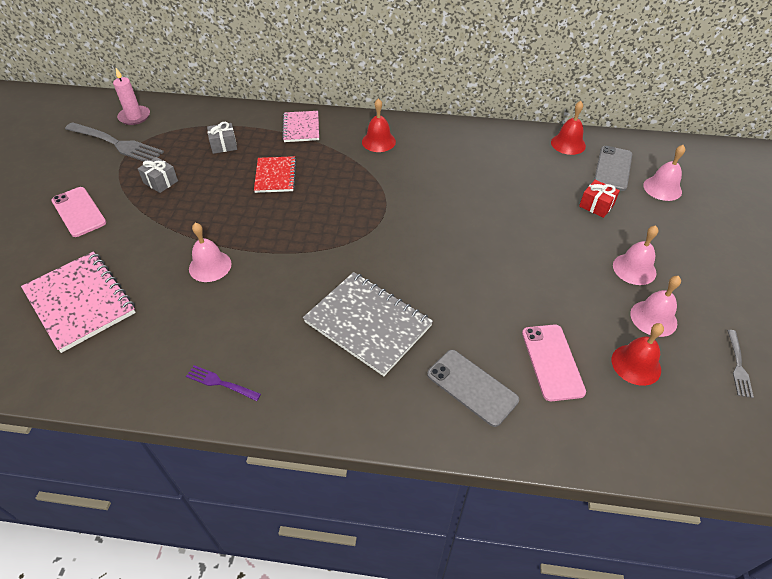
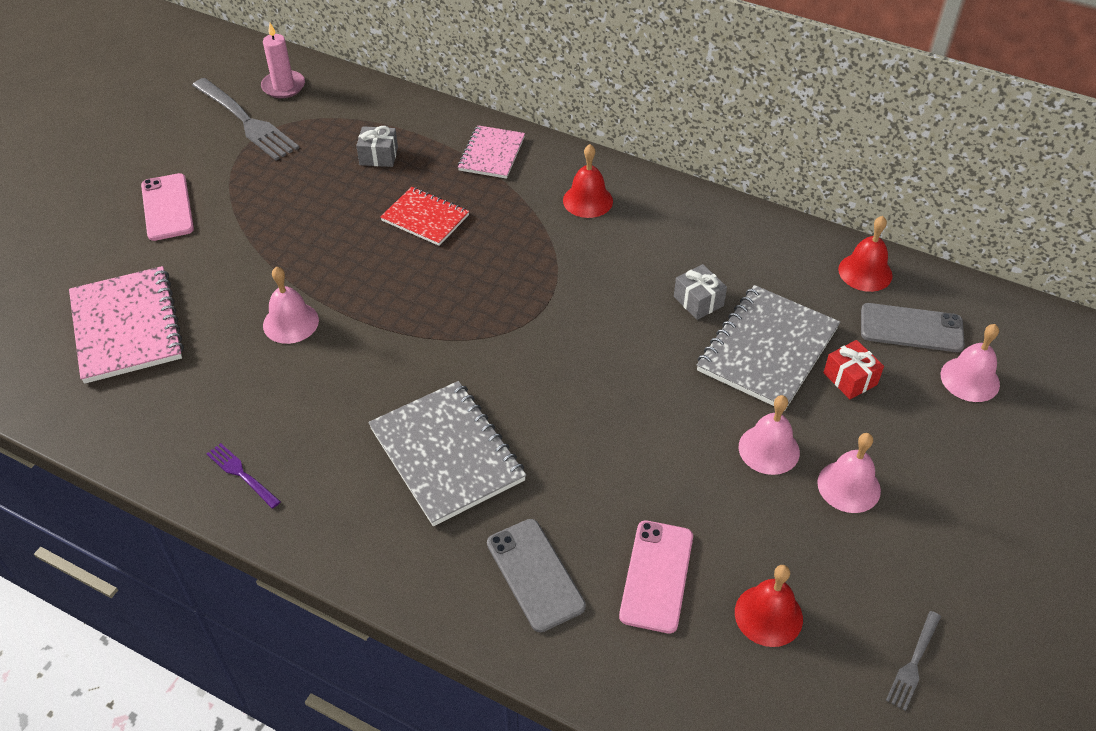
camera: 20 degrees right, 0 degrees up
grey gift [138,157,178,193] -> grey gift moved to [674,264,727,320]
red notebook [254,156,296,193] -> red notebook turned 75 degrees counterclockwise [380,187,469,246]
grey phone [594,146,632,191] -> grey phone turned 60 degrees clockwise [861,303,965,352]
pink bell [630,276,681,337] -> pink bell moved to [739,395,800,475]
none -> grey notebook [697,285,840,411]

